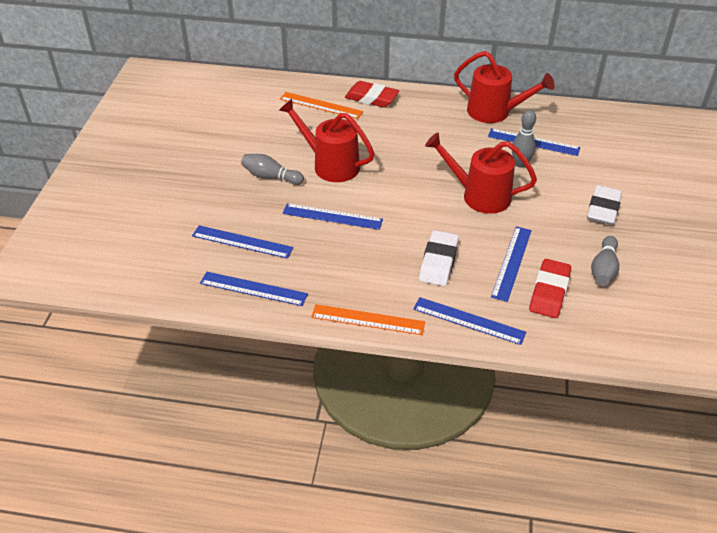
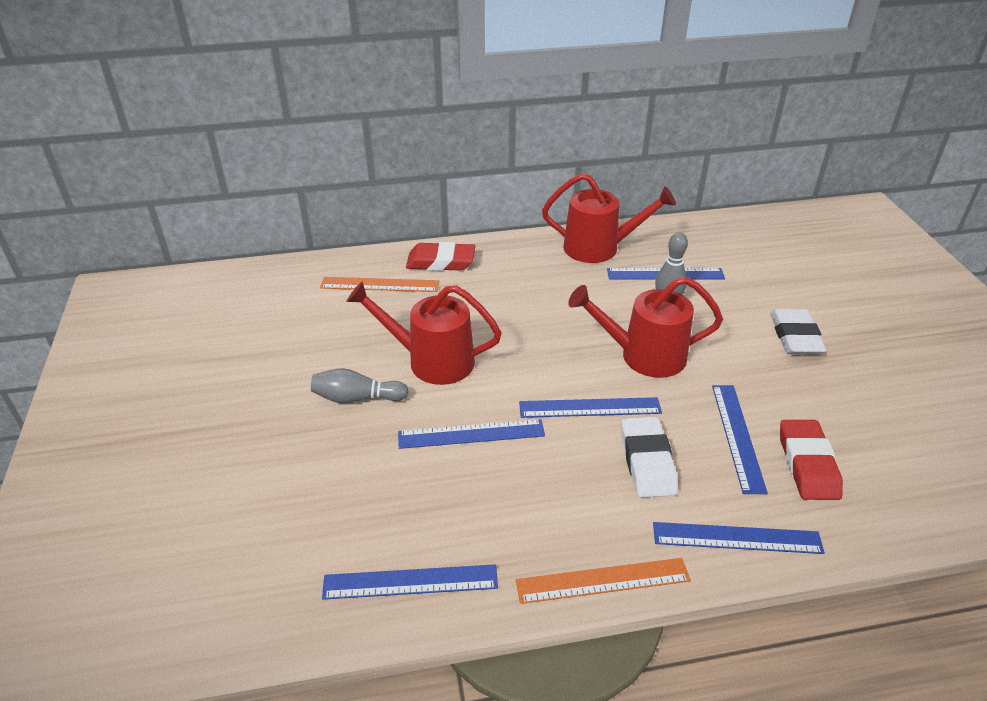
camera: 20 degrees left, 5 degrees down
blue ruler [192,225,293,259] -> blue ruler moved to [519,397,662,418]
grey bowling pin [591,236,619,286] -> none

